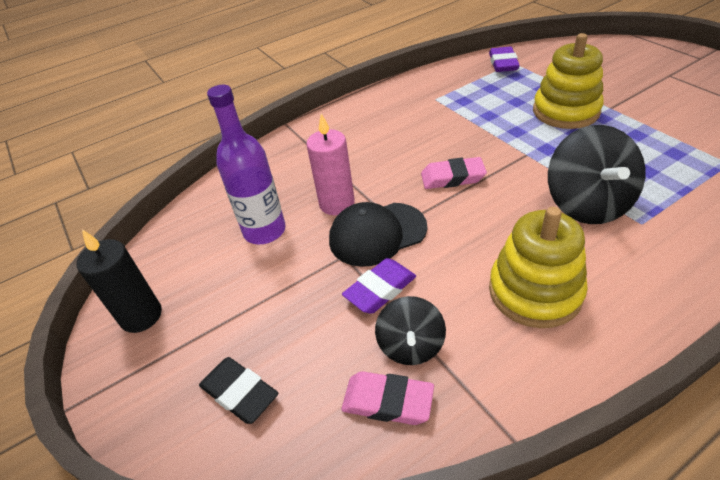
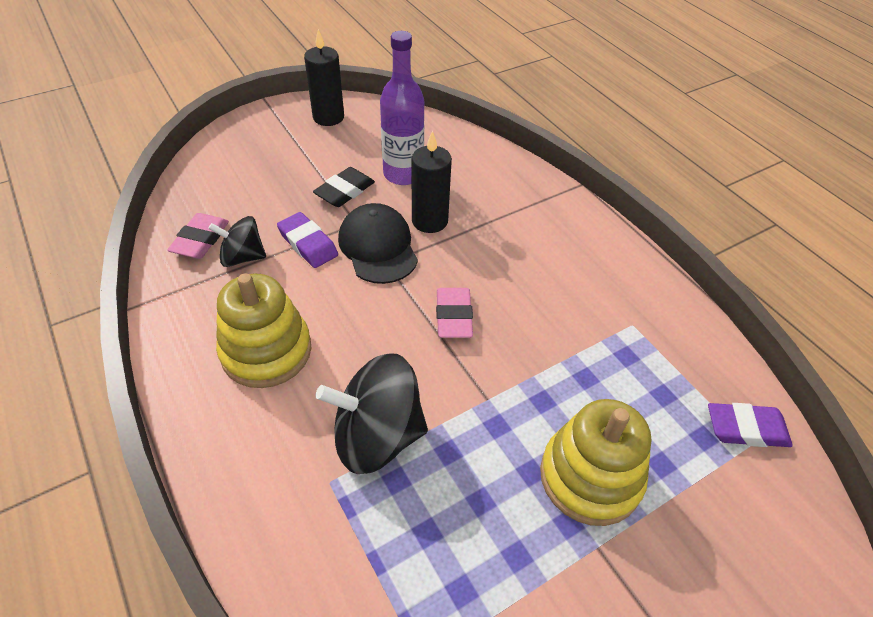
camera: 85 degrees right, 5 degrees up
black eraser [199,357,278,424] -> black eraser moved to [313,167,375,207]
pink candle [306,114,355,215] -> black candle [412,130,452,233]

